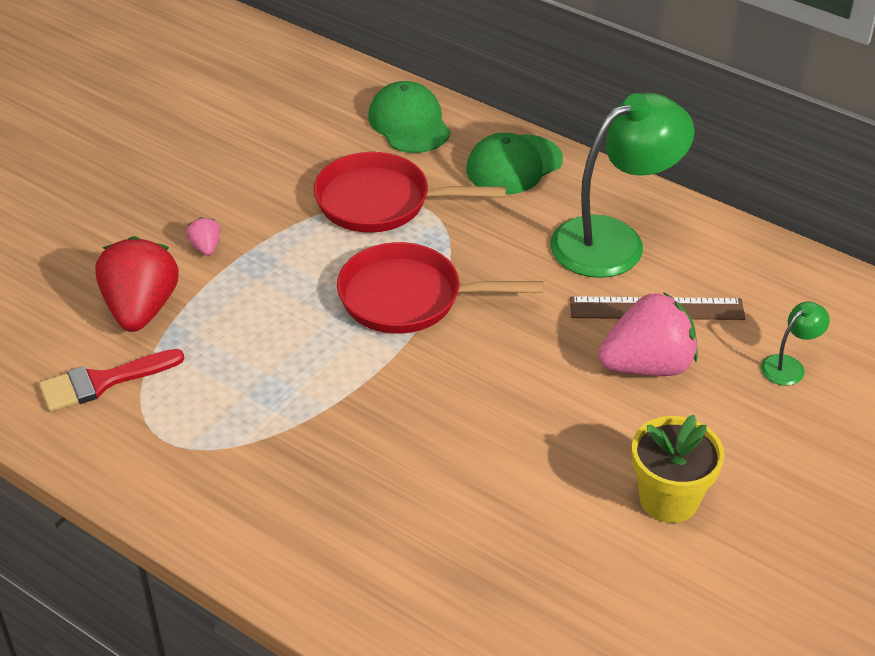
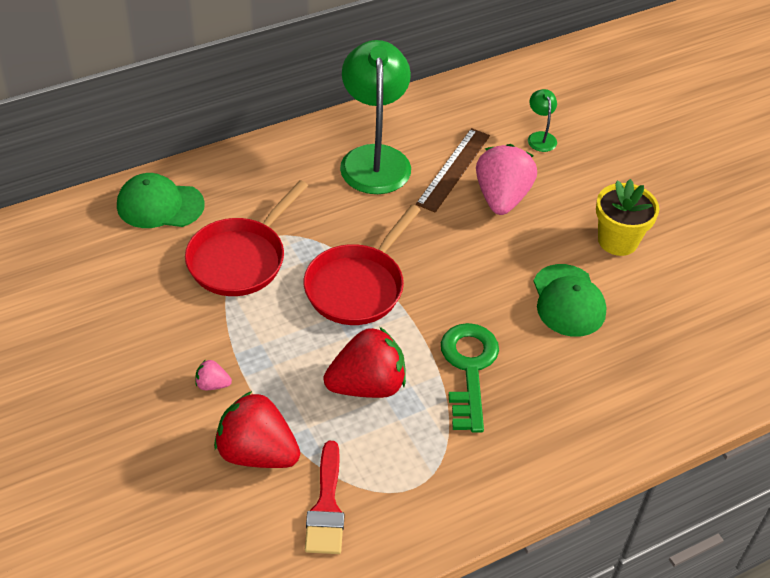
camera: 65 degrees left, 5 degrees up
green cap [466,133,563,194] -> green cap moved to [534,264,606,337]
none -> red strawberry [323,327,406,398]
none -> green key [441,323,499,433]

